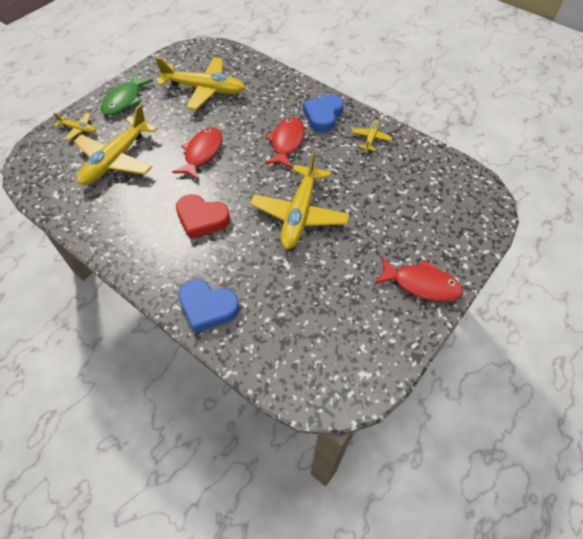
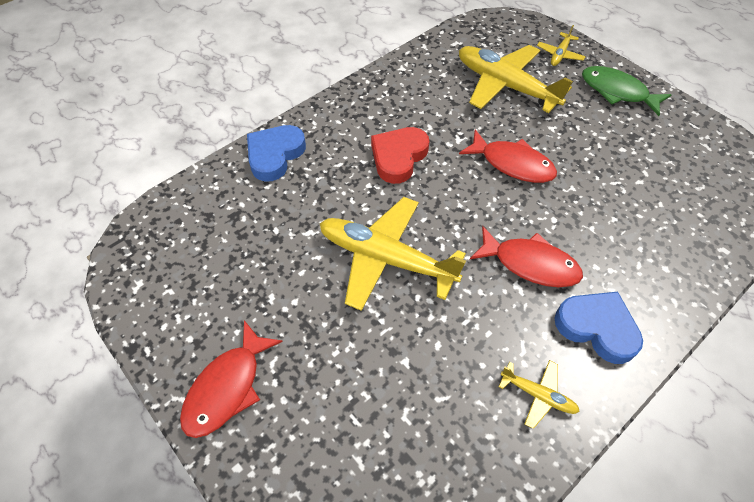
camera: 100 degrees right, 0 degrees up
yellow plane [155,57,245,110] -> none

